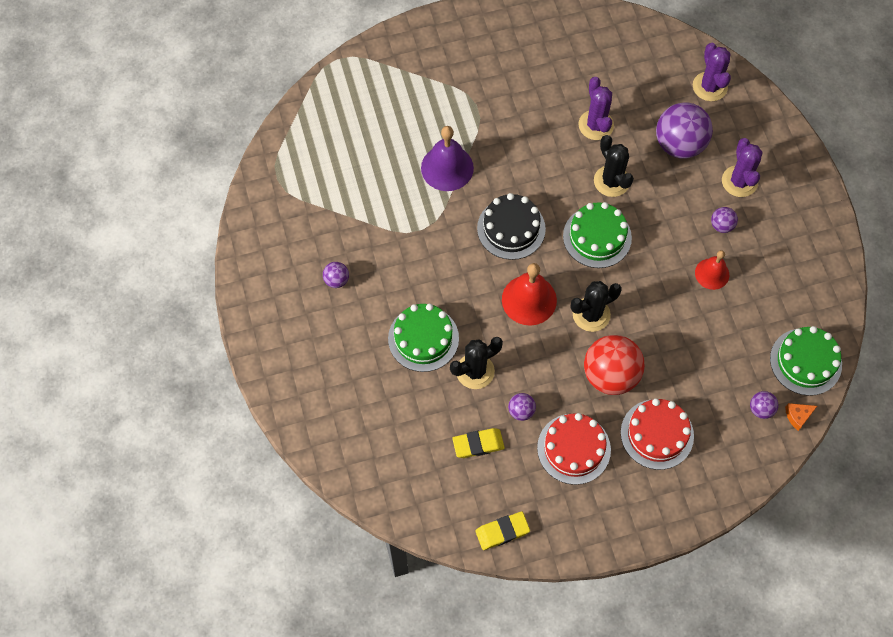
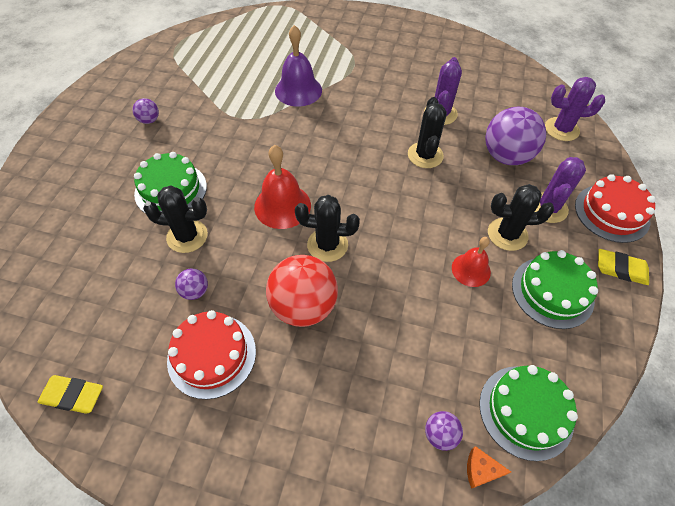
camera: 30 degrees right, 10 degrees down
yellow eraser [452,428,505,458] -> yellow eraser moved to [598,249,649,285]
black cake [477,193,546,260] -> none
green cake [563,202,632,268] -> green cake moved to [512,250,598,329]
red cake [621,399,694,470] -> red cake moved to [575,174,656,243]
purple cactus [693,43,731,101] -> purple cactus turned 75 degrees clockwise [545,77,605,141]
purple ball [711,207,738,233] -> black cactus [488,184,554,251]

